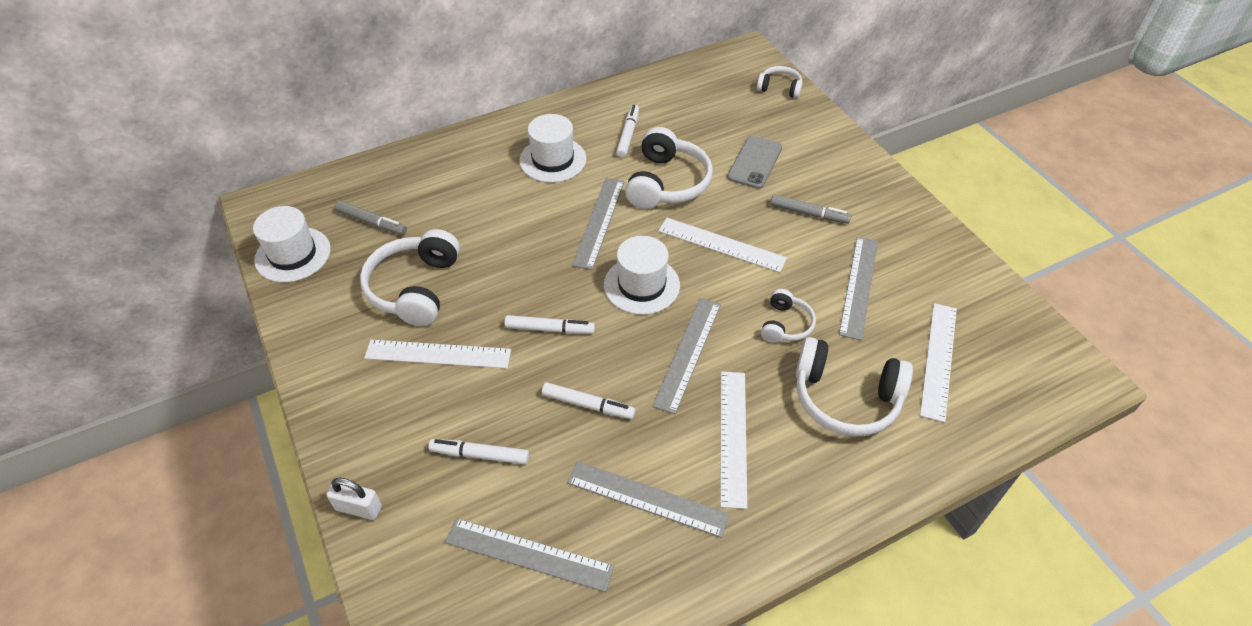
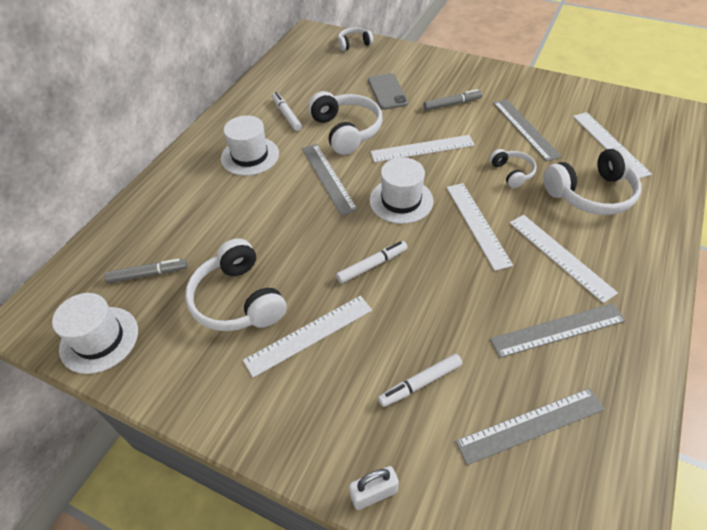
camera: 35 degrees left, 0 degrees up
white marker [542,382,636,419] -> none
grey ruler [652,298,721,414] -> white ruler [446,183,513,271]

